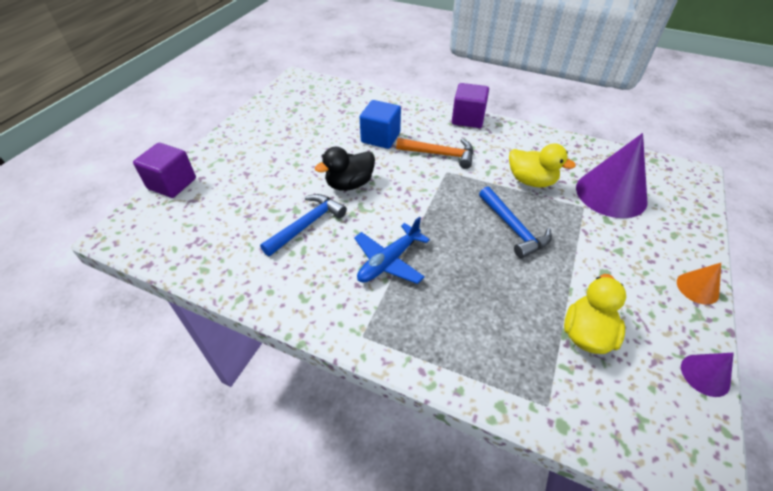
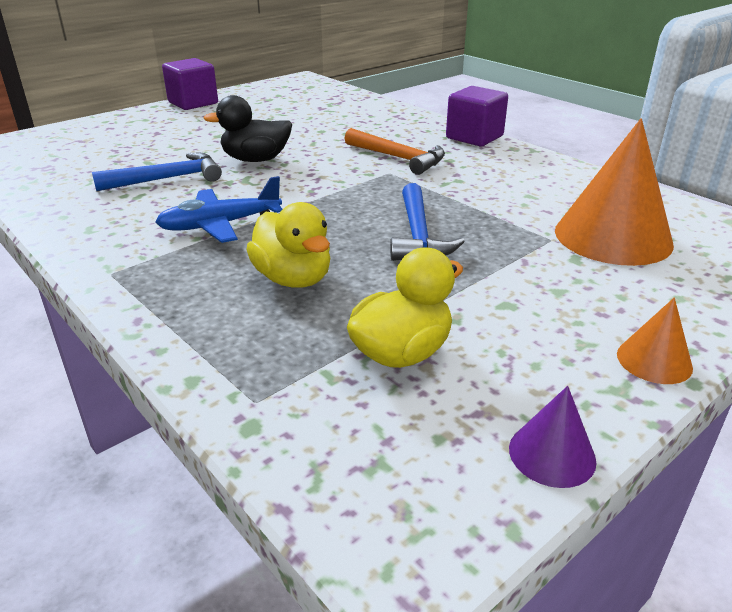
camera: 25 degrees right, 15 degrees down
purple cube [133,143,196,198] -> purple cube moved to [162,58,218,110]
blue cube [360,100,401,149] -> none
yellow duck [509,143,576,188] -> yellow duck moved to [246,202,330,288]
purple cone [576,133,648,218] -> orange cone [555,118,674,266]

